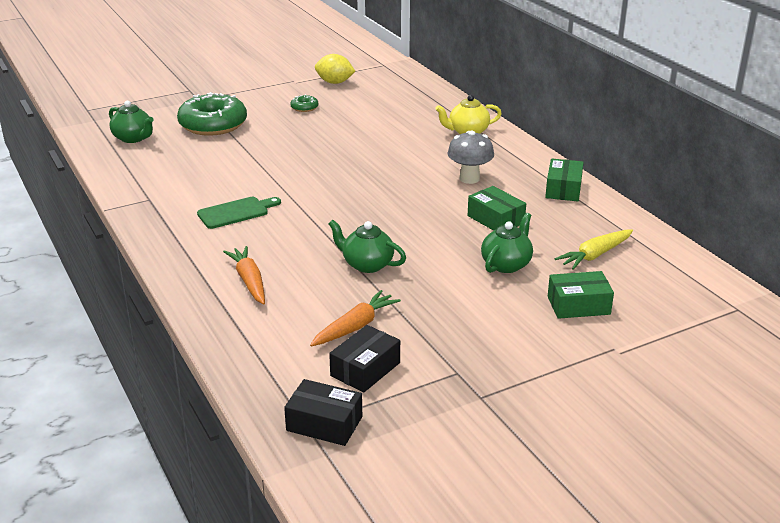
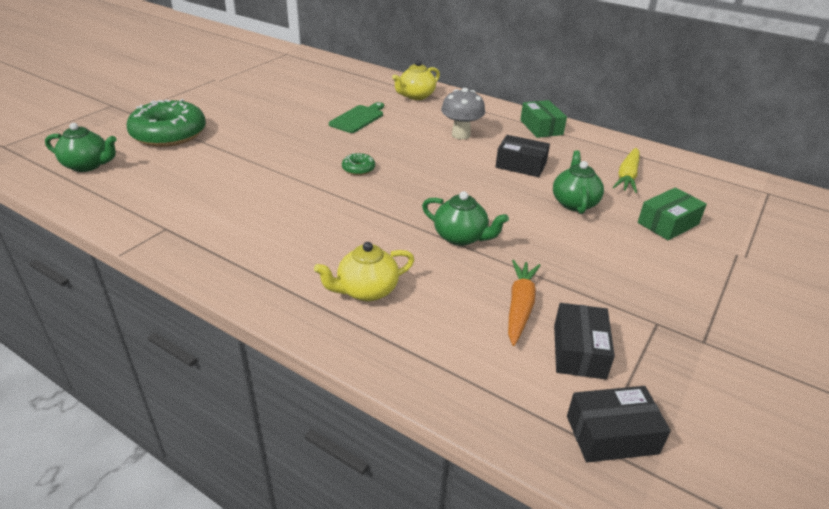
camera: 30 degrees left, 5 degrees up
green cutting board [197,197,281,229] -> green cutting board moved to [329,102,384,133]
orange carrot [223,246,265,305] -> yellow teapot [314,242,415,301]
green donut [290,94,319,112] -> green donut moved to [342,153,375,175]
yellow lemon [315,54,355,84] -> none
green teapot [328,220,406,273] -> green teapot turned 150 degrees counterclockwise [422,191,509,246]
green box [468,186,526,231] -> black box [495,135,550,177]

